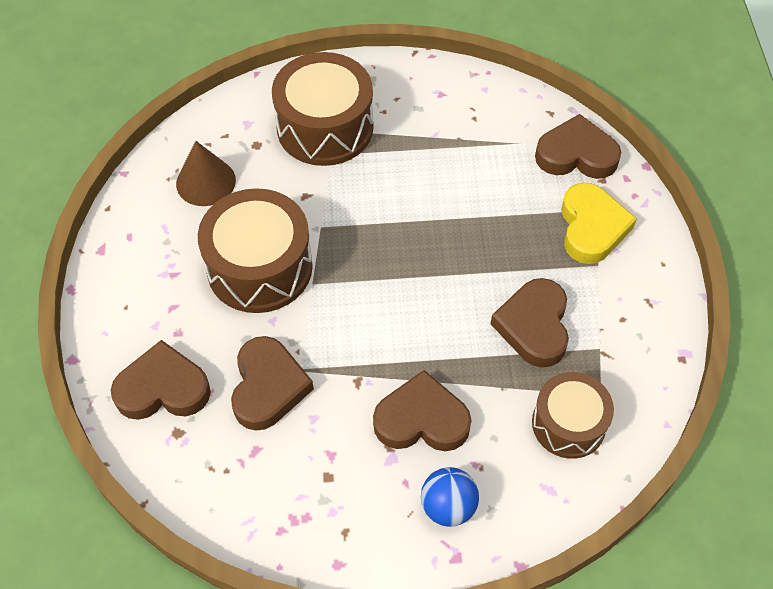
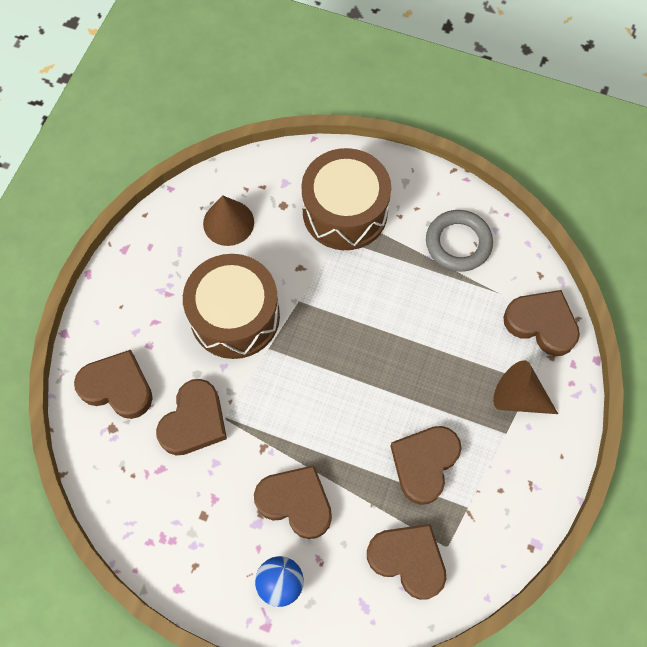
camera: 25 degrees right, 10 degrees up
brown drum [532,372,614,459] -> brown heart [367,524,446,600]
yellow heart [561,183,637,264] -> brown cone [493,360,558,414]
none -> grey ring [426,210,493,272]

